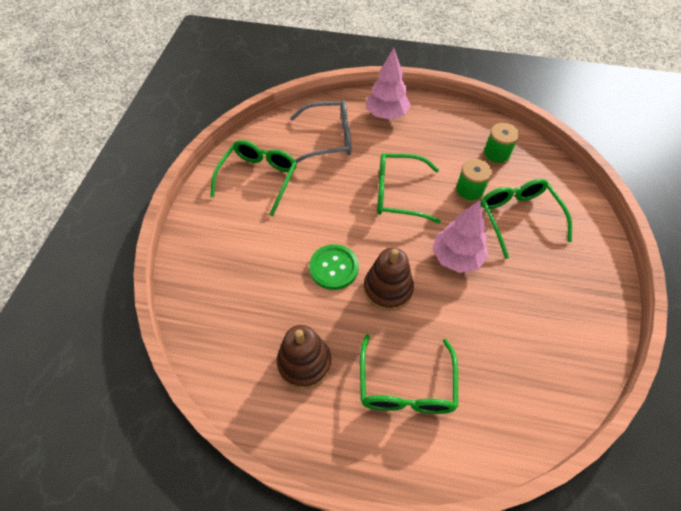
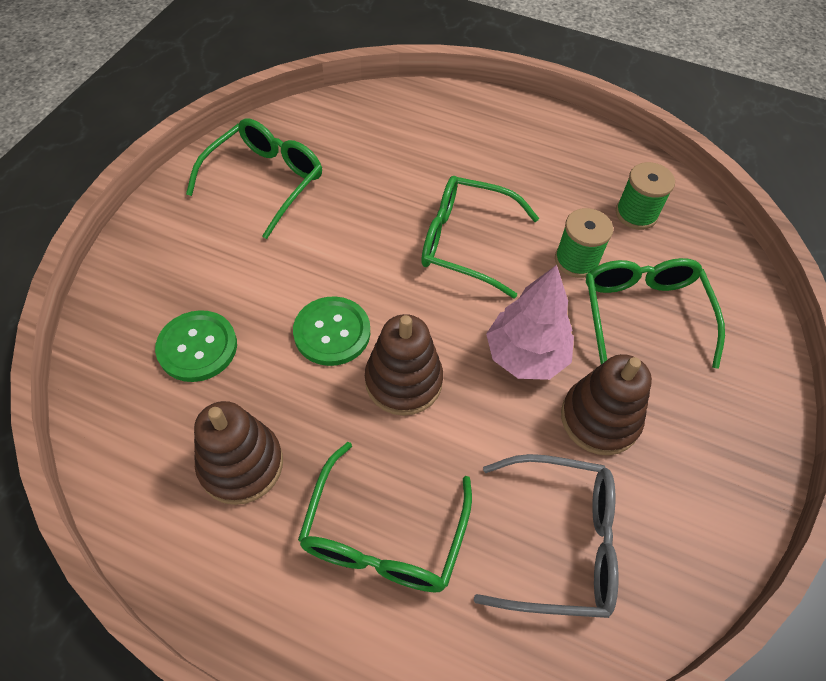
camera: 10 degrees right, 0 degrees up
grey glasses [290,101,351,163] -> grey glasses moved to [474,454,618,618]
pink tree [366,48,411,120] -> none
none -> green button [155,310,237,382]
none -> brown stacking toy [561,354,652,455]

